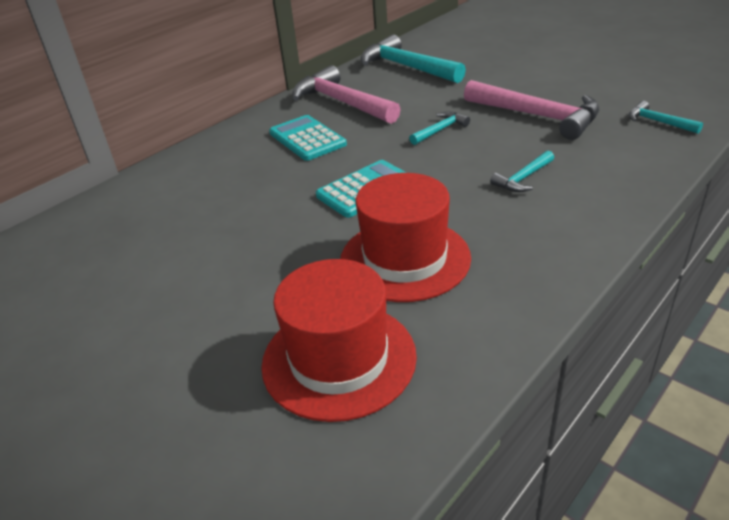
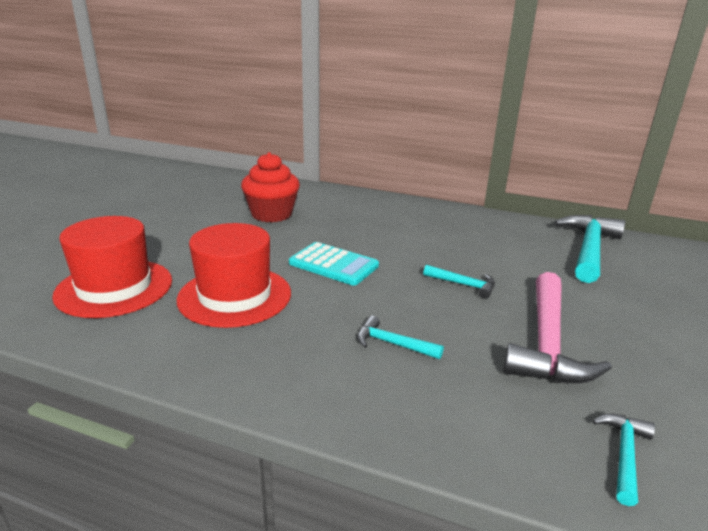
camera: 65 degrees right, 10 degrees down
turquoise calculator [269,115,347,161] -> none
pink hammer [292,65,401,124] -> none
none -> red cupcake [241,152,300,222]

